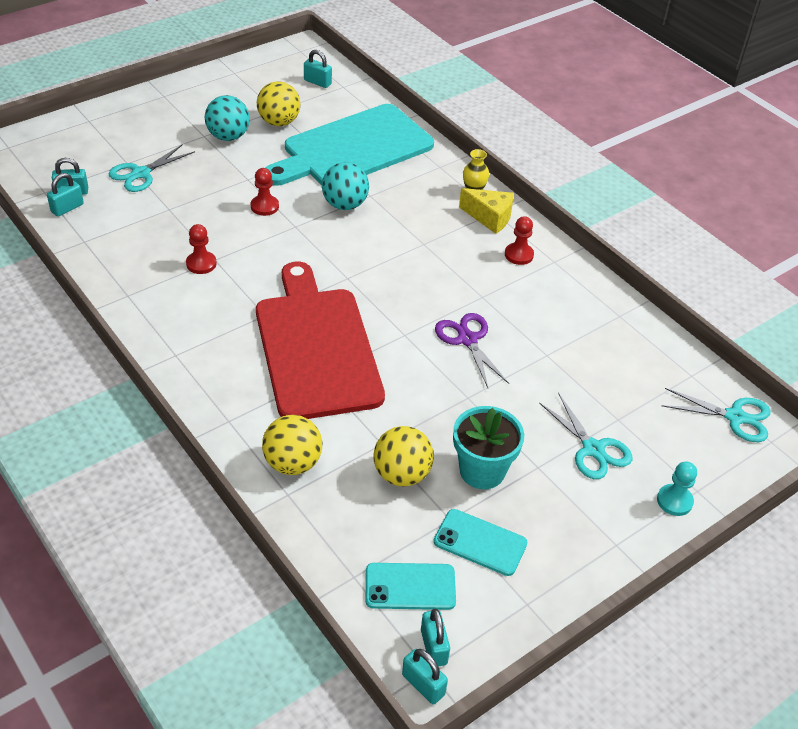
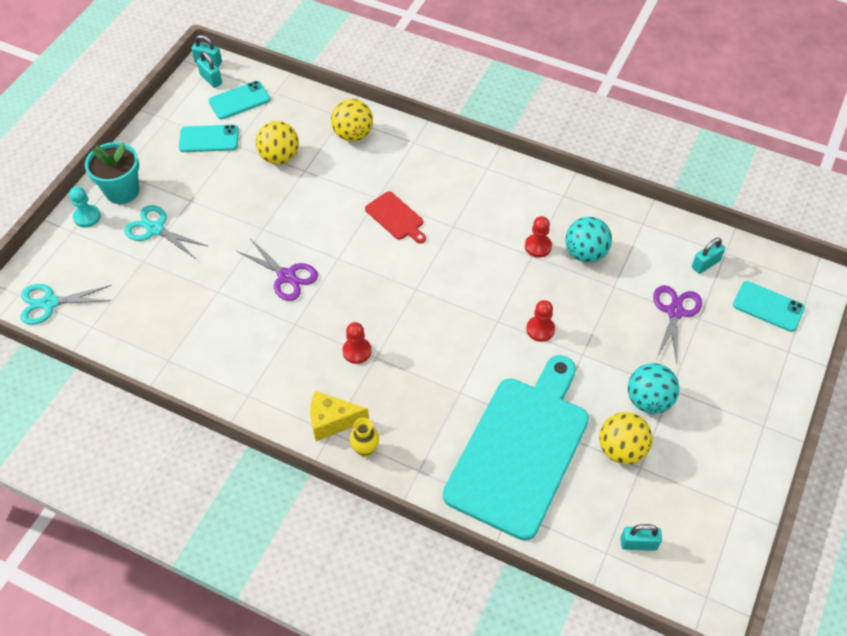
camera: 155 degrees right, 10 degrees up
turquoise padlock [47,173,84,217] -> none
turquoise scissors [108,144,195,192] -> purple scissors [653,285,702,363]
red cutting board [256,262,385,419] -> red cutting board [365,191,426,243], size x0.41
turquoise ball [322,162,369,210] -> turquoise ball moved to [565,217,612,263]
turquoise flower pot [453,406,524,489] -> turquoise flower pot moved to [85,142,139,204]
red pawn [505,216,534,265] -> red pawn moved to [343,322,372,364]
none -> turquoise phone [733,281,805,332]

